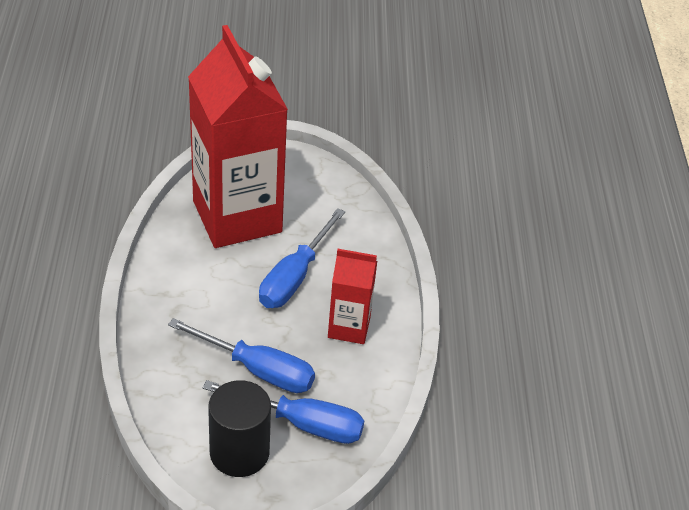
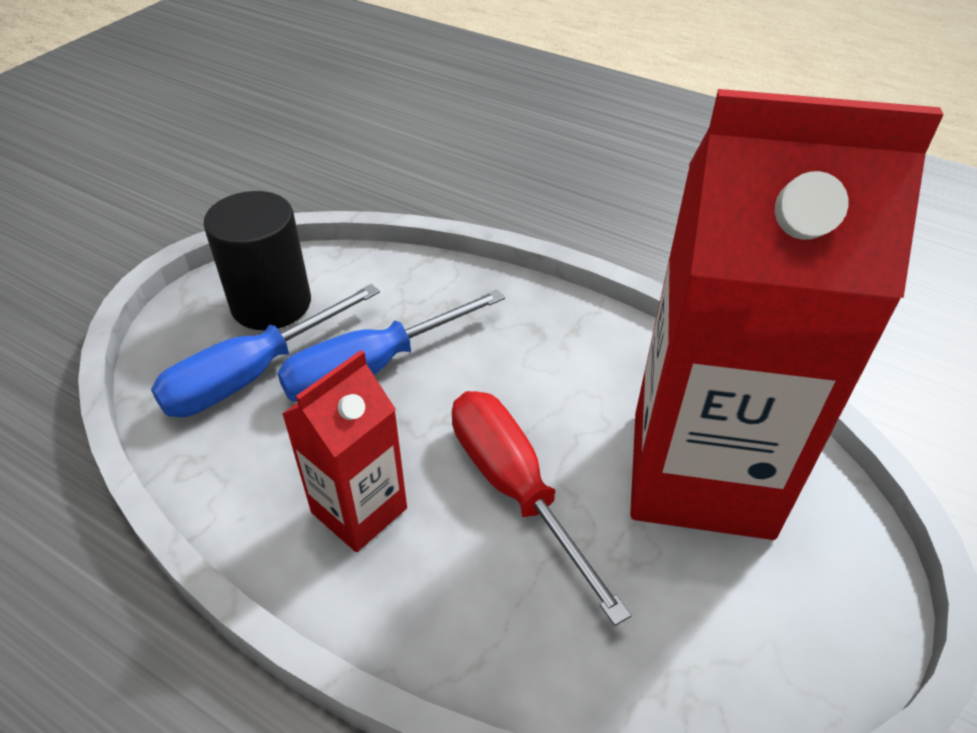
camera: 125 degrees right, 0 degrees up
blue screwdriver [259,208,345,308] -> red screwdriver [452,391,632,626]

